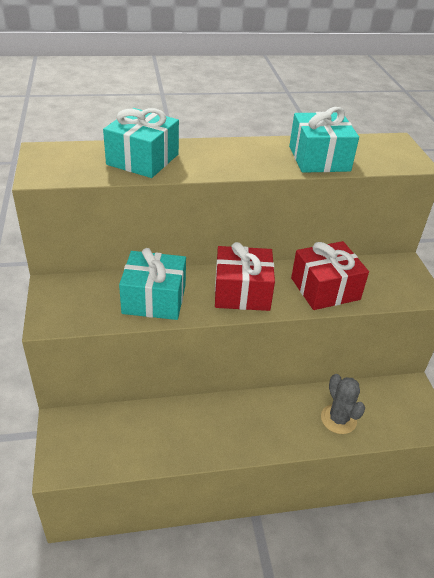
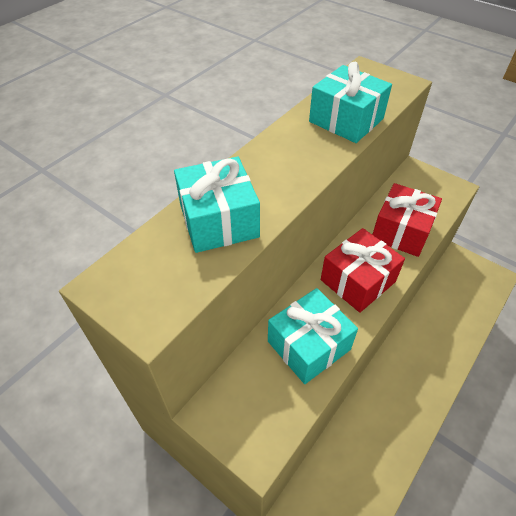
camera: 40 degrees left, 10 degrees up
grey cactus [321,374,365,434] -> none

